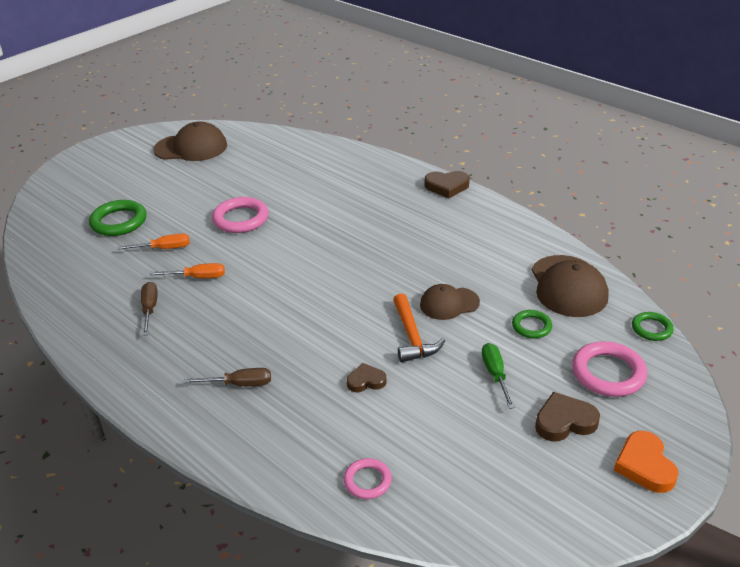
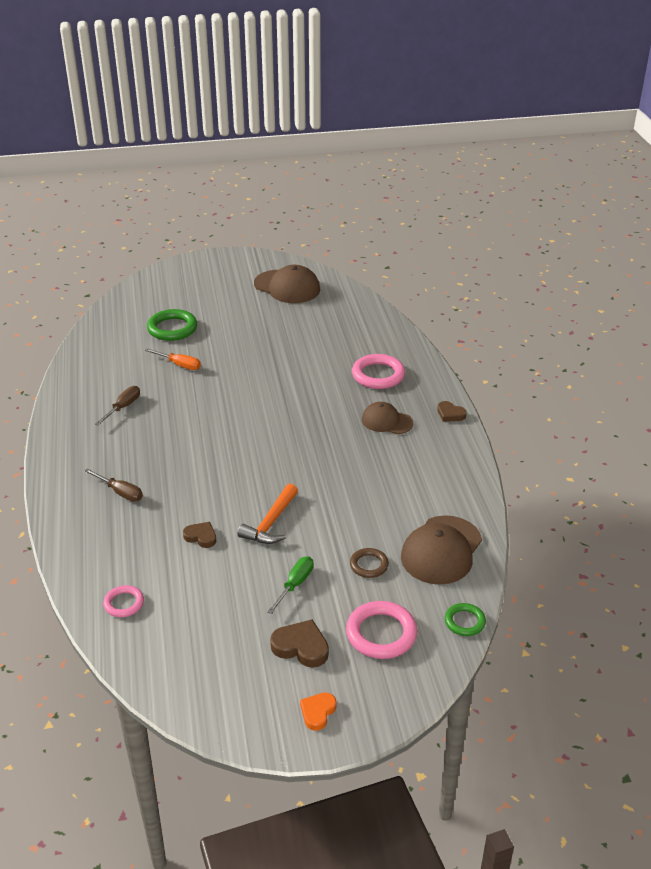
camera: 35 degrees right, 0 degrees up
orange screwdriver [150,263,225,278] -> none
pink ring [212,197,269,233] -> pink ring moved to [352,354,405,389]
brown cap [420,284,480,320] -> brown cap moved to [362,402,413,434]
brown heart [424,171,470,199] -> brown heart [437,401,467,422], size x0.66
green ring [512,310,552,339] -> brown ring [350,548,389,578]
orange heart [614,431,678,493] -> orange heart [300,693,336,731], size x0.66

